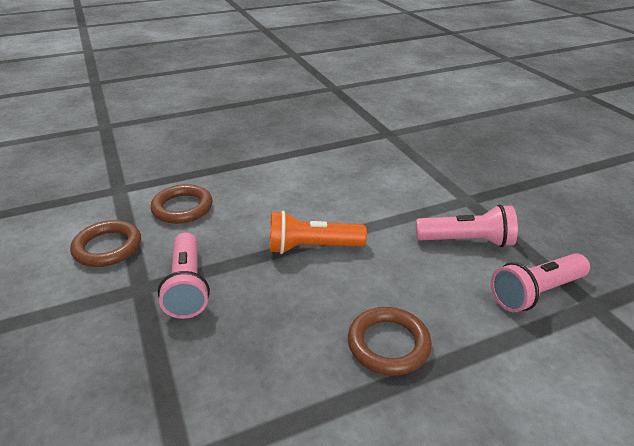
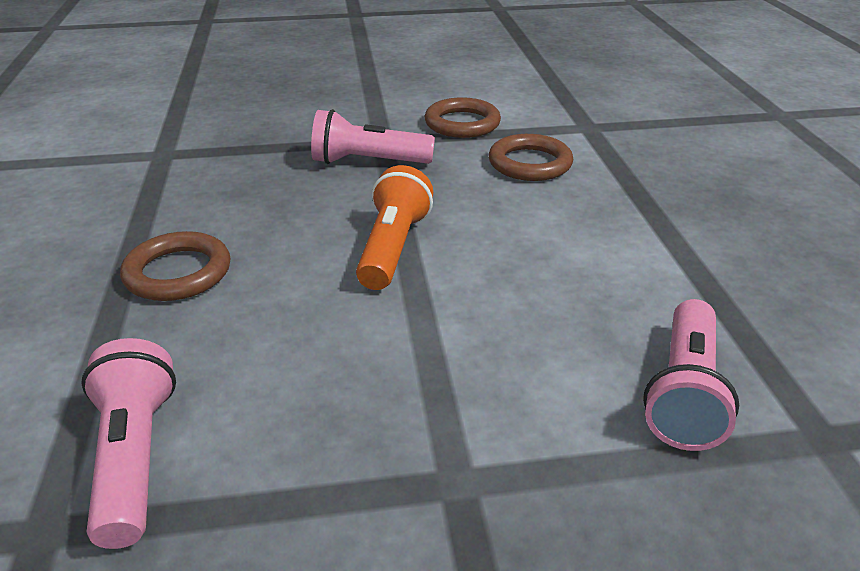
camera: 105 degrees right, 0 degrees up
pink flashlight [416,204,518,247] -> pink flashlight moved to [643,299,739,451]

